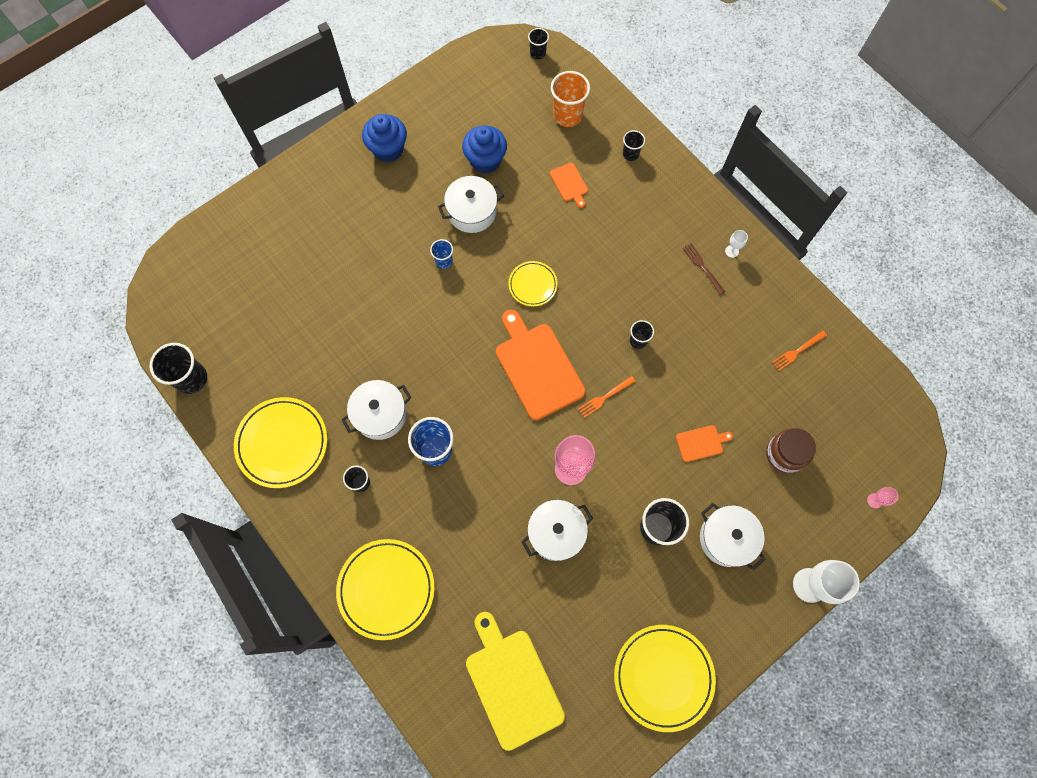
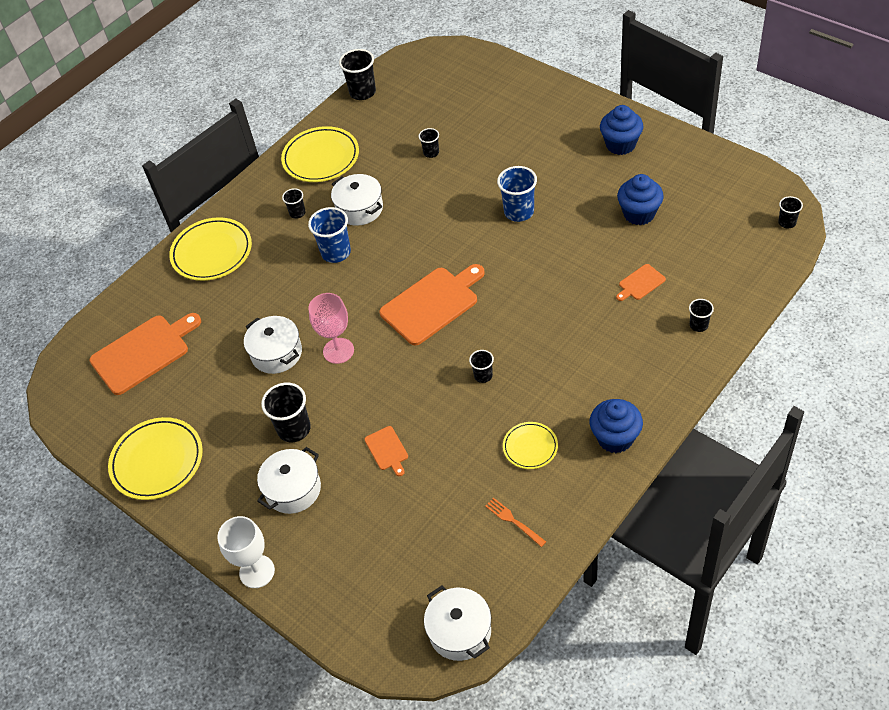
camera: 85 degrees right, 20 degrees down
blue cup [430,239,453,269] -> blue cup [497,166,537,222], size x1.79
white pot [438,176,504,233] -> white pot moved to [424,585,491,661]
yellow cutting board [466,612,565,751] -> orange cutting board [89,313,201,395]
yellow plate [508,261,558,306] -> yellow plate moved to [503,422,558,469]
orange cup [551,71,590,127] -> none
orange fork [578,376,636,418] -> none
brown fork [682,243,725,295] -> none
white goblet [725,230,748,258] -> blue cupcake [590,399,643,453]
brown jar [766,428,816,473] -> none
pink goblet [867,487,899,508] -> none
none -> black cup [419,128,439,158]

